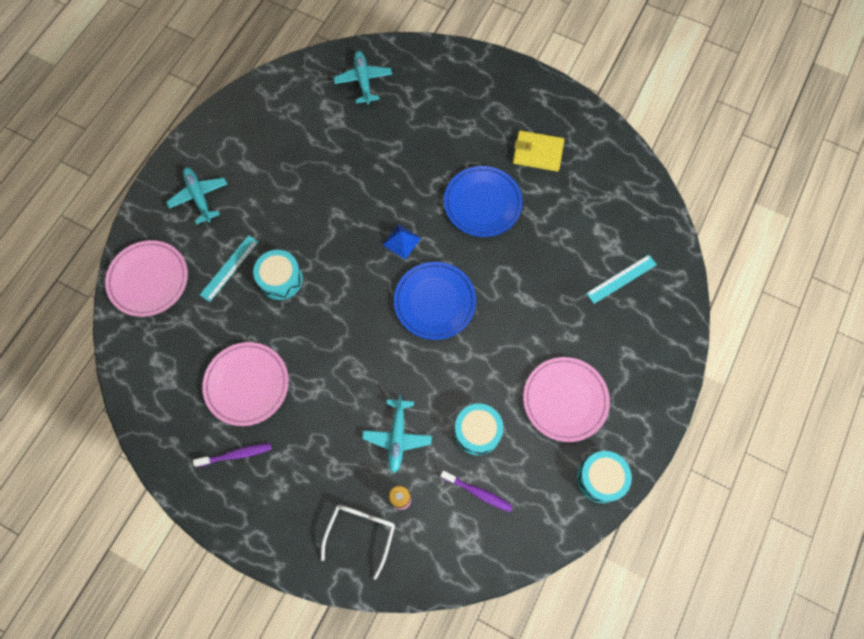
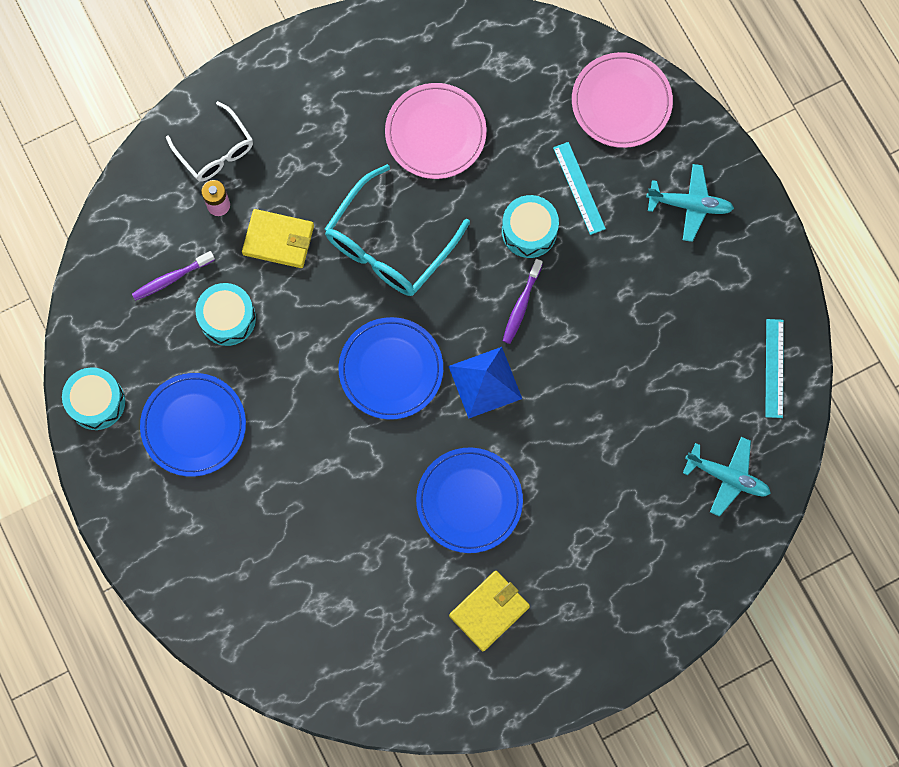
camera: 125 degrees right, 5 degrees up
purple toothbrush [193,443,272,467] -> purple toothbrush moved to [503,259,543,344]
turquoise plane [362,395,432,473] -> yellow wallet [242,209,314,268]
blue pyramid [383,224,421,259] -> blue pyramid [448,347,522,419], size x1.56
pink plate [523,357,610,442] -> blue plate [140,373,246,477]
turquoise ruler [586,255,657,304] -> turquoise ruler moved to [765,319,784,418]
none -> turquoise glasses [324,164,470,296]

